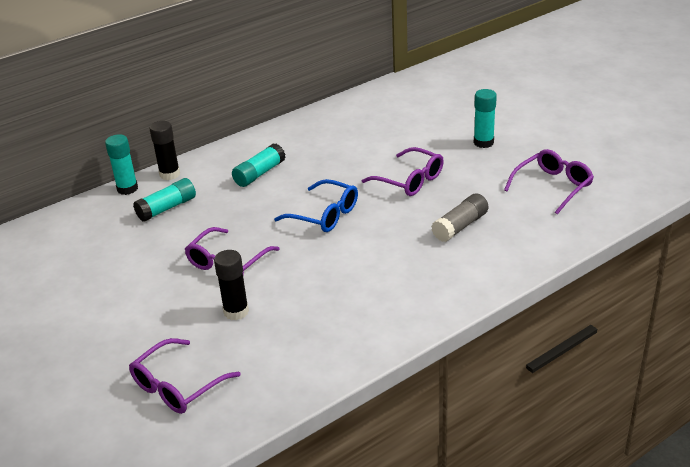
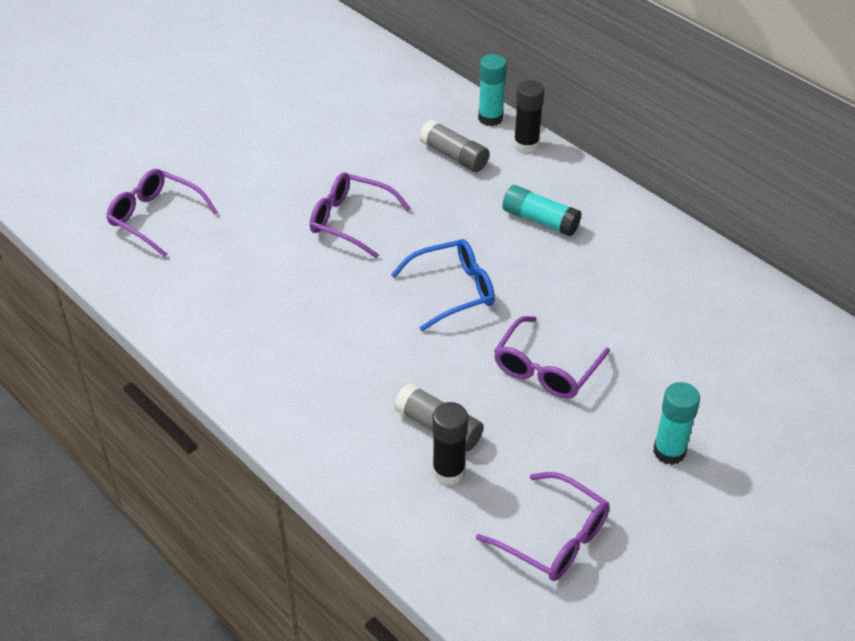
camera: 80 degrees right, 10 degrees up
turquoise glue stick [133,178,196,222] -> grey glue stick [419,119,490,172]
black glue stick [214,250,249,320] -> black glue stick moved to [432,402,468,485]
blue glasses [274,179,358,232] -> blue glasses turned 135 degrees counterclockwise [391,239,495,331]

